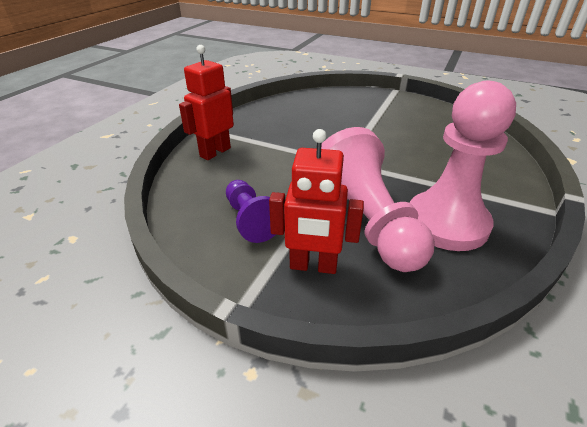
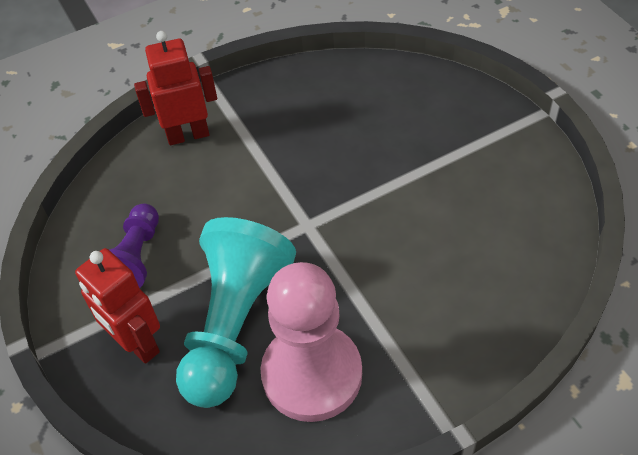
camera: 40 degrees right, 15 degrees up
pink pawn [321,127,435,272] -> turquoise pawn [176,217,296,408]

